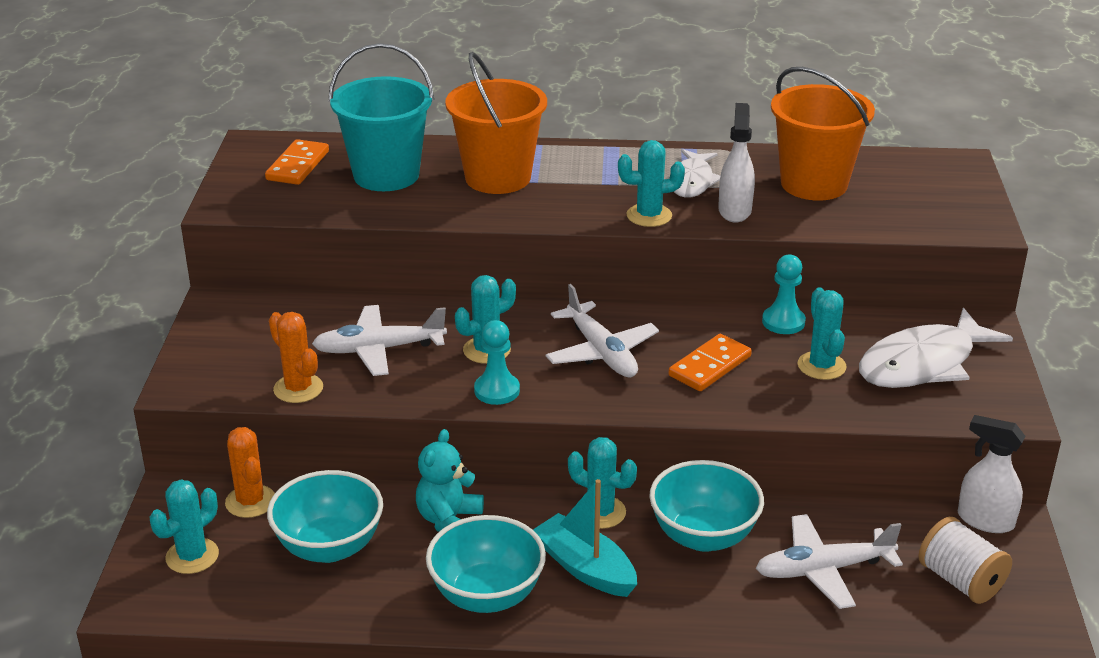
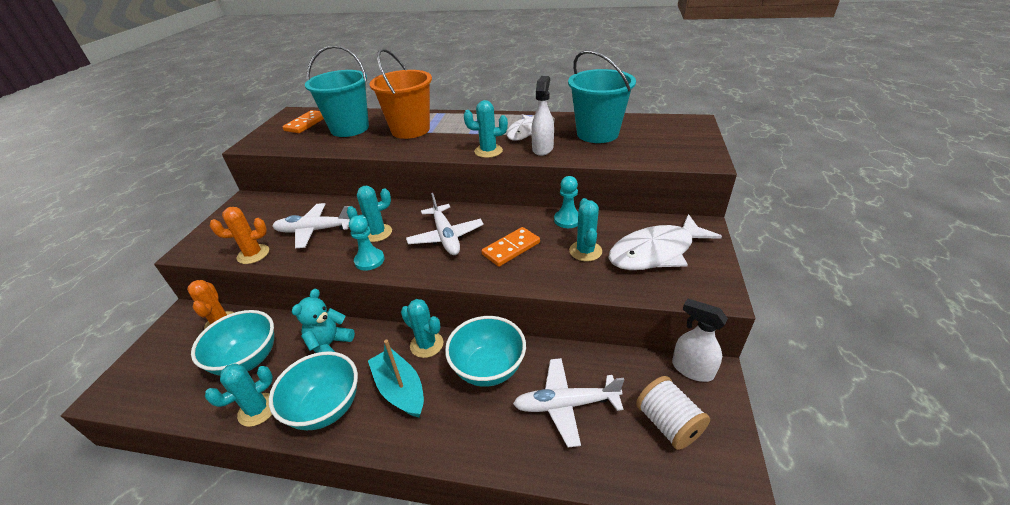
camera: 10 degrees right, 5 degrees up
turquoise cactus [150,479,219,574] -> turquoise cactus moved to [205,364,273,427]
orange cactus [269,312,323,403] -> orange cactus turned 75 degrees counterclockwise [210,207,269,264]
orange bucket [771,67,875,201] -> turquoise bucket [568,50,636,143]

